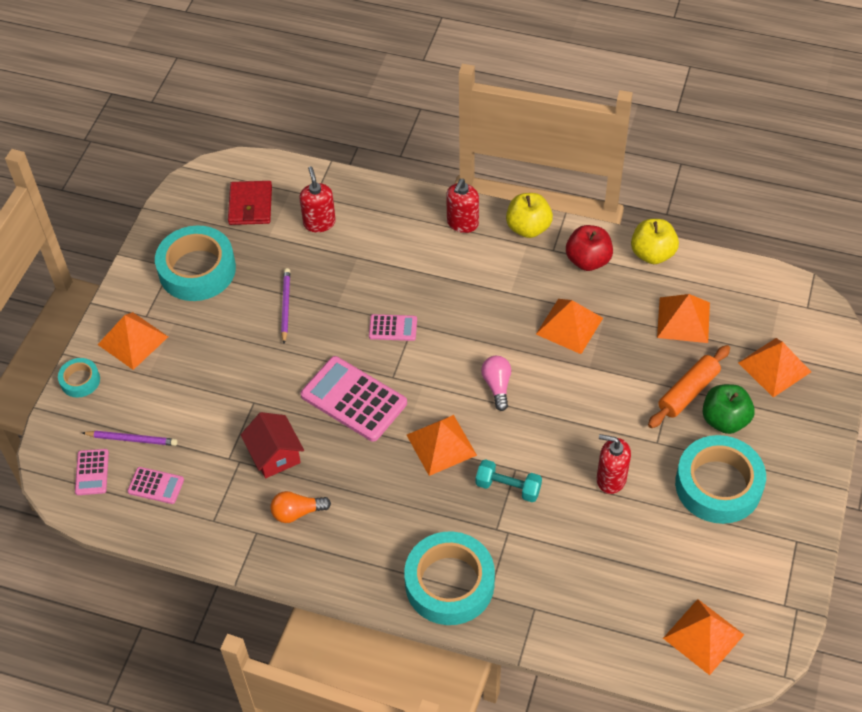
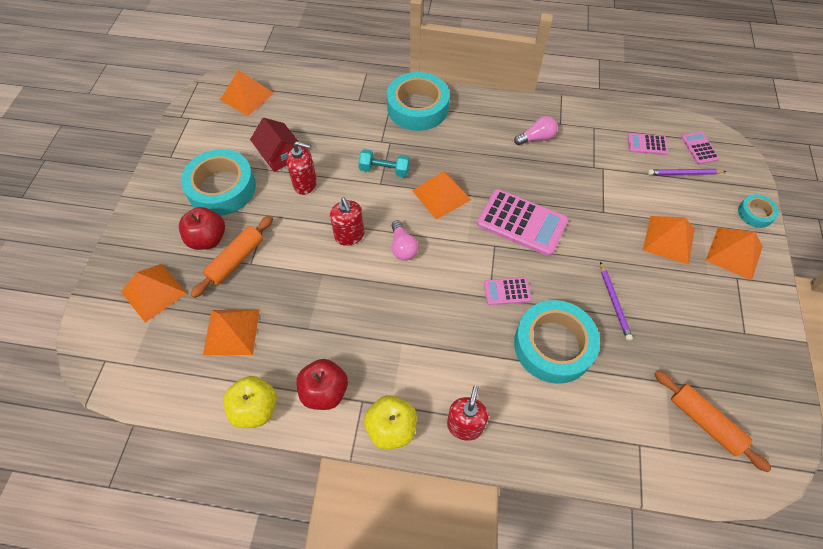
camera: 170 degrees right, 5 degrees up
turquoise tape [155,226,236,301] -> turquoise tape moved to [514,300,600,384]
red wallet [228,181,272,225] -> orange rolling pin [655,370,772,472]
red house [241,412,304,478] -> red house moved to [250,118,299,172]
orange light bulb [270,491,331,523] -> pink light bulb [514,116,557,145]
red soap dispenser [299,166,336,232] -> red soap dispenser moved to [330,198,365,246]
orange pyramid [536,299,603,354] -> orange pyramid moved to [643,216,695,265]
green apple [702,384,755,434] -> red apple [179,207,225,250]

